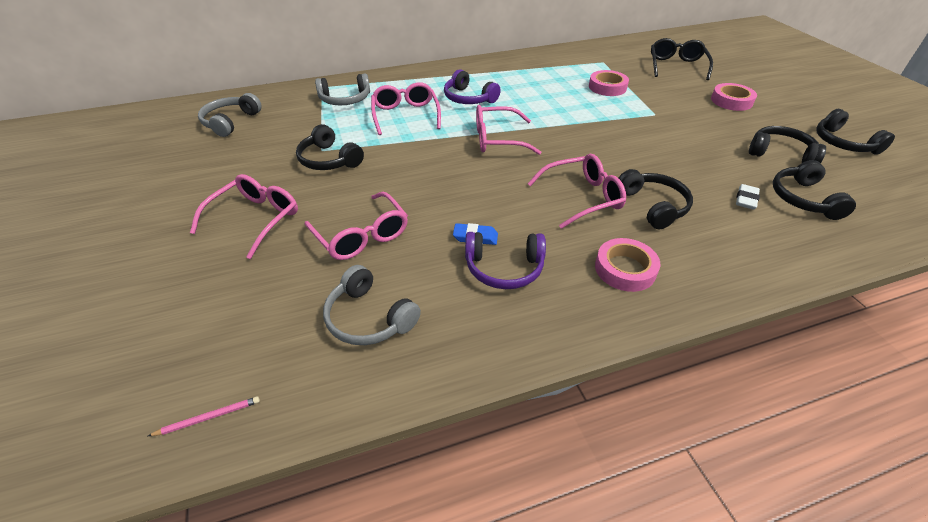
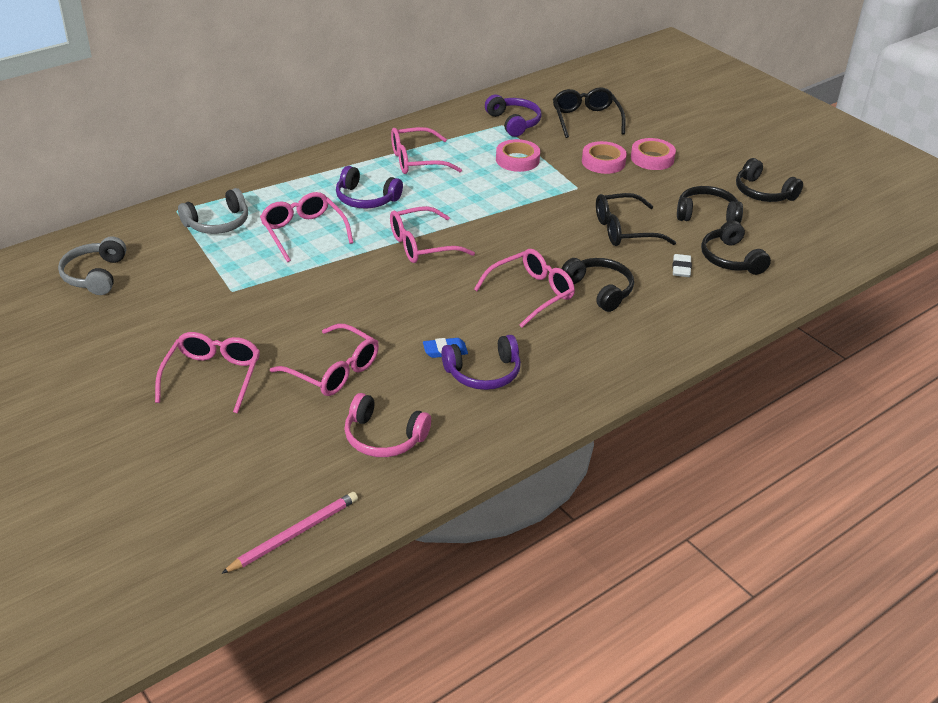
camera: 20 degrees left, 5 degrees down
pink pencil [148,396,260,436] -> pink pencil [221,492,358,574], size x1.81
black headphones [296,124,364,170] -> none
grey headphones [323,265,421,345] -> pink headphones [344,393,431,457]
pink tape [595,238,660,292] -> pink tape moved to [582,141,627,174]
none -> pink glasses [391,127,462,174]
none -> purple headphones [485,95,542,137]
none -> black glasses [596,193,676,246]

